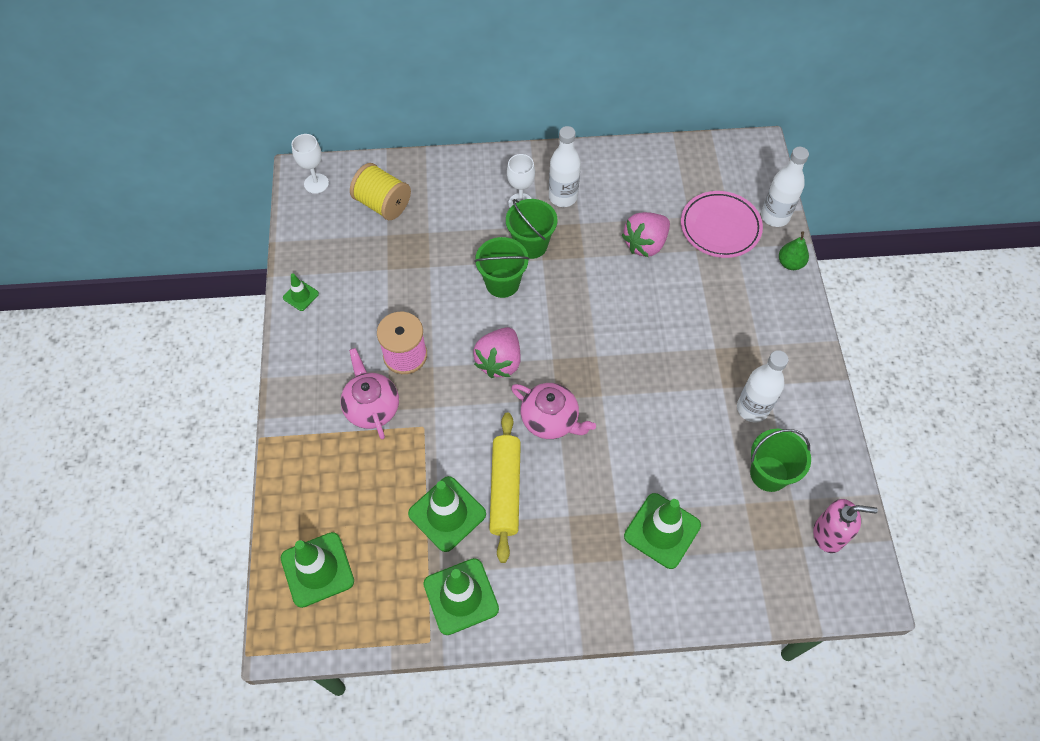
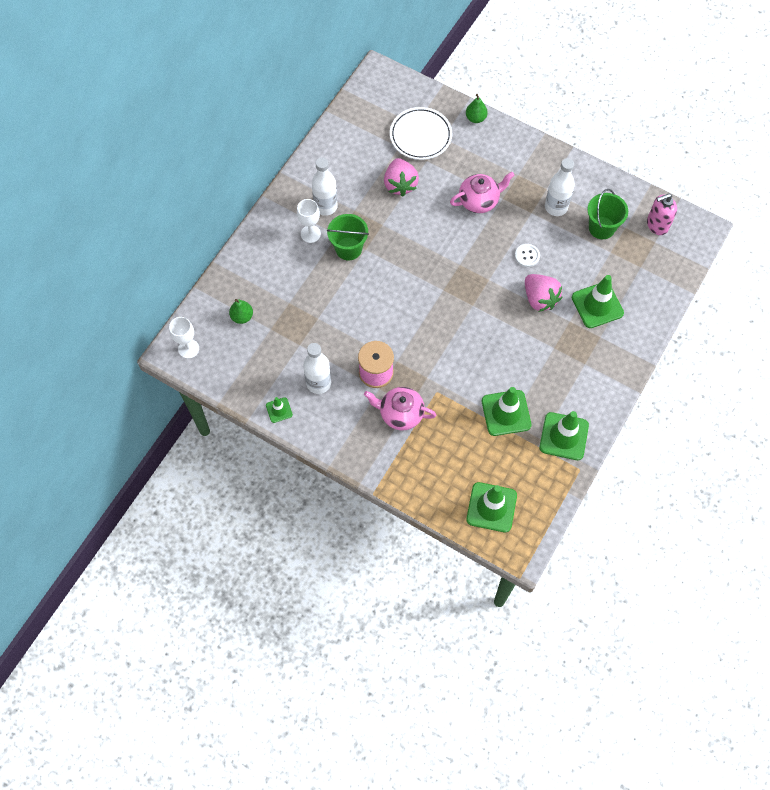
camera: 55 degrees left, 5 degrees up
yellow spool [350,163,411,220] -> green pear [229,299,253,324]
pink strawberry [473,327,521,378] -> pink strawberry moved to [525,274,562,312]
green bucket [474,237,529,298] -> none
yellow rolling pin [489,412,521,563] -> none
pink teapot [511,383,596,439] -> pink teapot moved to [450,172,514,213]
pink plate [681,191,763,258] -> white plate [390,107,452,160]
white bottle [761,147,809,227] -> white bottle moved to [303,343,331,394]
pink soap dispenser [813,499,878,553] -> pink soap dispenser turned 150 degrees counterclockwise [647,193,677,235]
none -> white button [515,244,540,267]

